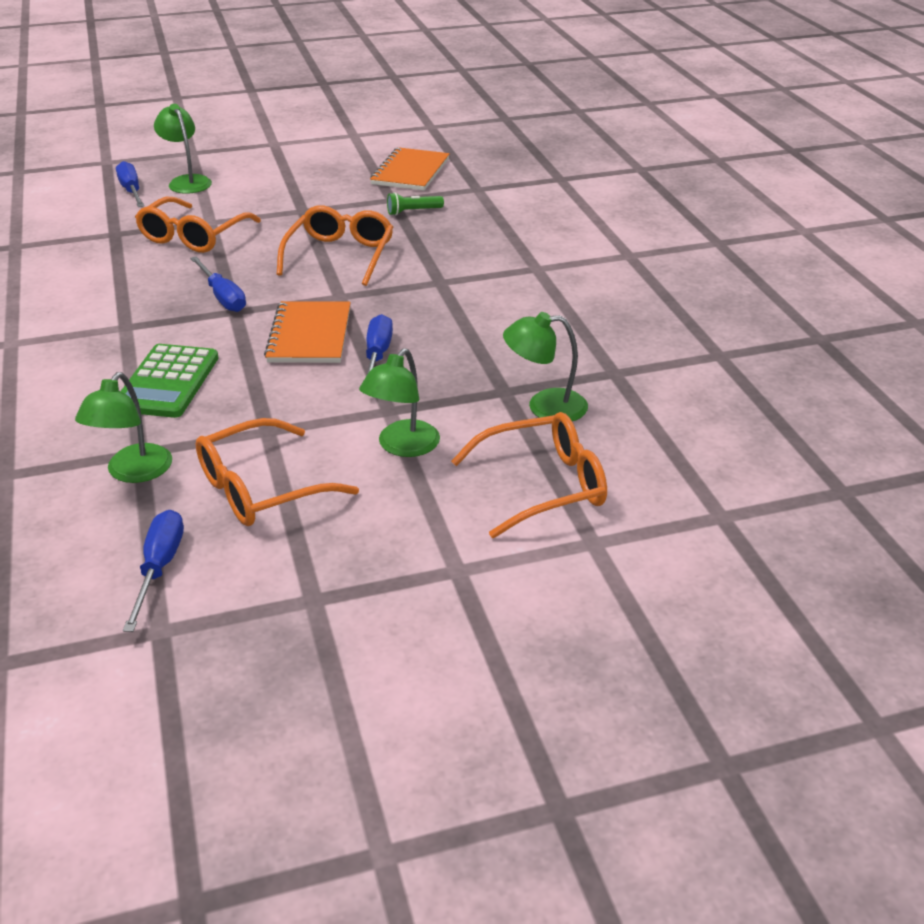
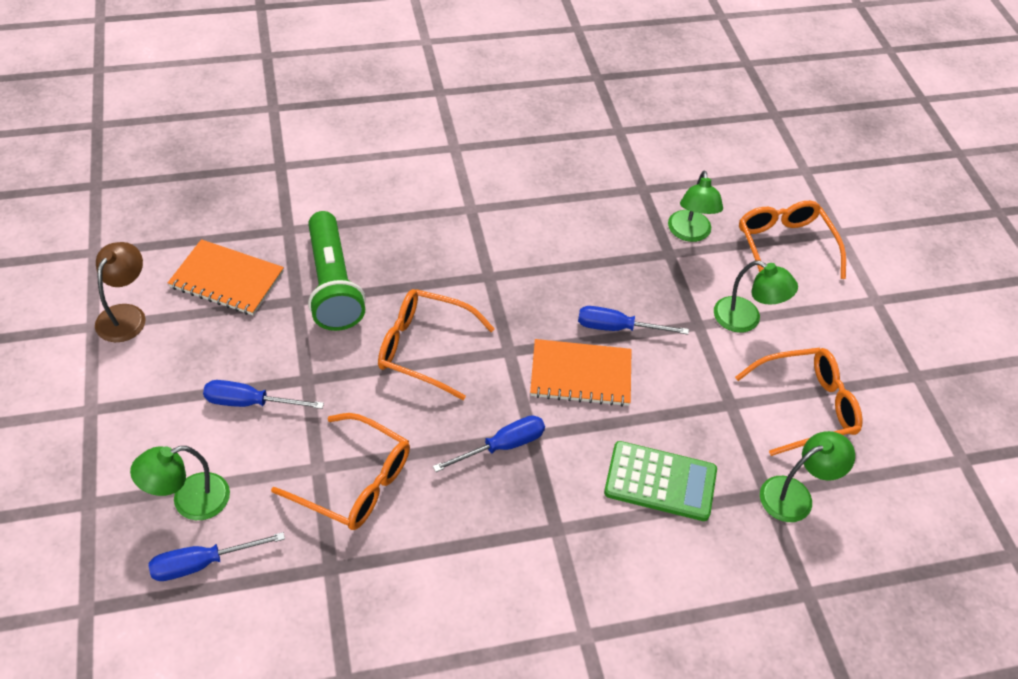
camera: 90 degrees left, 15 degrees up
green lamp [75,372,172,483] -> green lamp turned 45 degrees counterclockwise [760,431,855,522]
blue screwdriver [123,510,184,632] -> blue screwdriver moved to [203,380,324,409]
orange glasses [196,418,359,526] -> orange glasses turned 75 degrees counterclockwise [735,348,863,456]
green flashlight [387,192,444,215] -> green flashlight [308,211,366,331], size x2.32
none -> brown lamp [95,242,146,342]

